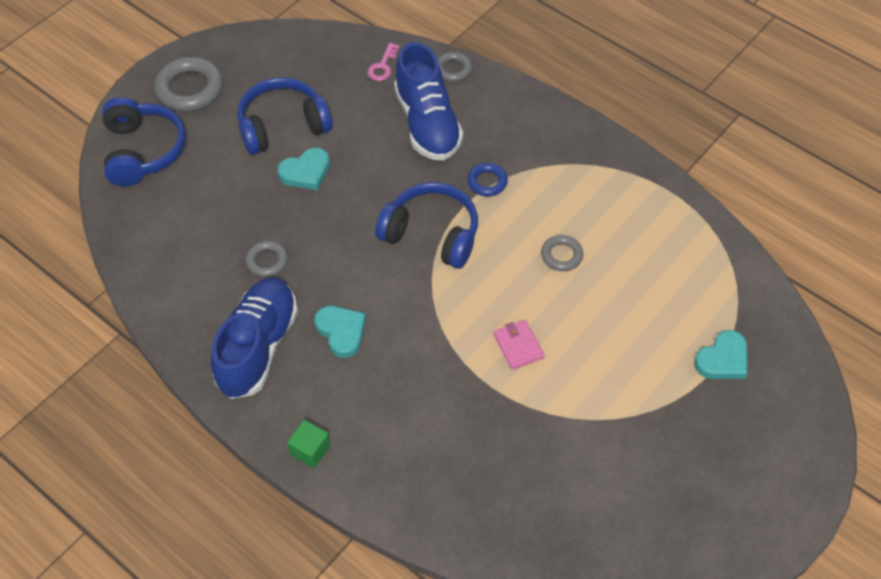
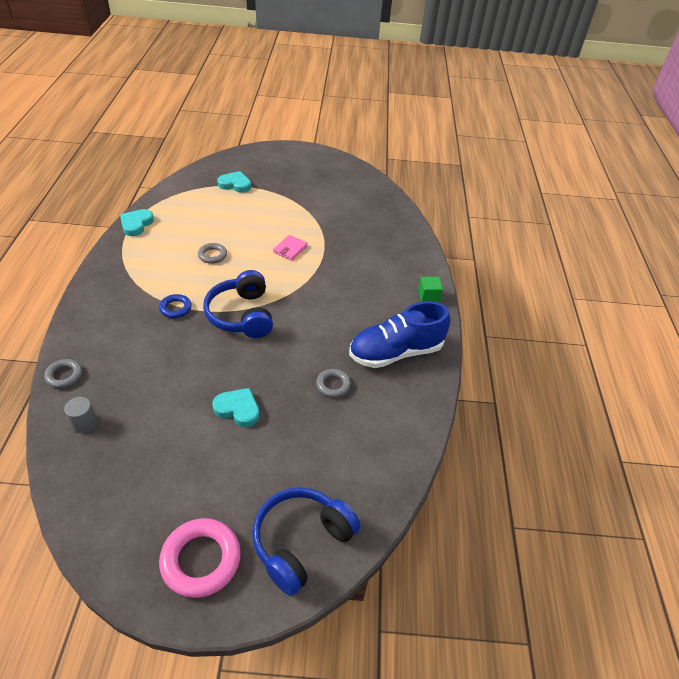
camera: 130 degrees left, 10 degrees down
grey ring [154,57,223,112] -> pink ring [159,518,241,598]
blue headphones [237,77,333,155] -> none
turquoise heart [314,306,366,358] -> turquoise heart moved to [120,209,154,236]
pink key [367,43,400,81] -> grey cylinder [64,397,97,433]
blue shoe [394,42,464,161] -> none

